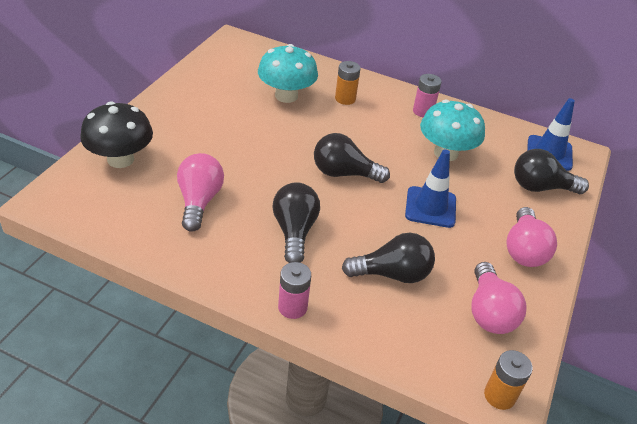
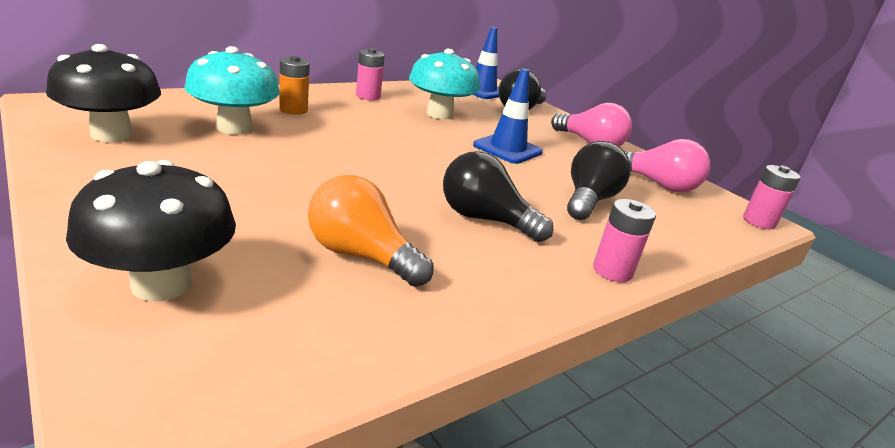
camera: 60 degrees left, 15 degrees down
pink light bulb [177,153,224,232] -> orange light bulb [308,175,433,287]
black light bulb [314,133,390,183] -> none
orange battery [484,350,533,410] -> pink battery [743,165,800,229]
none -> black mushroom [46,44,161,142]

